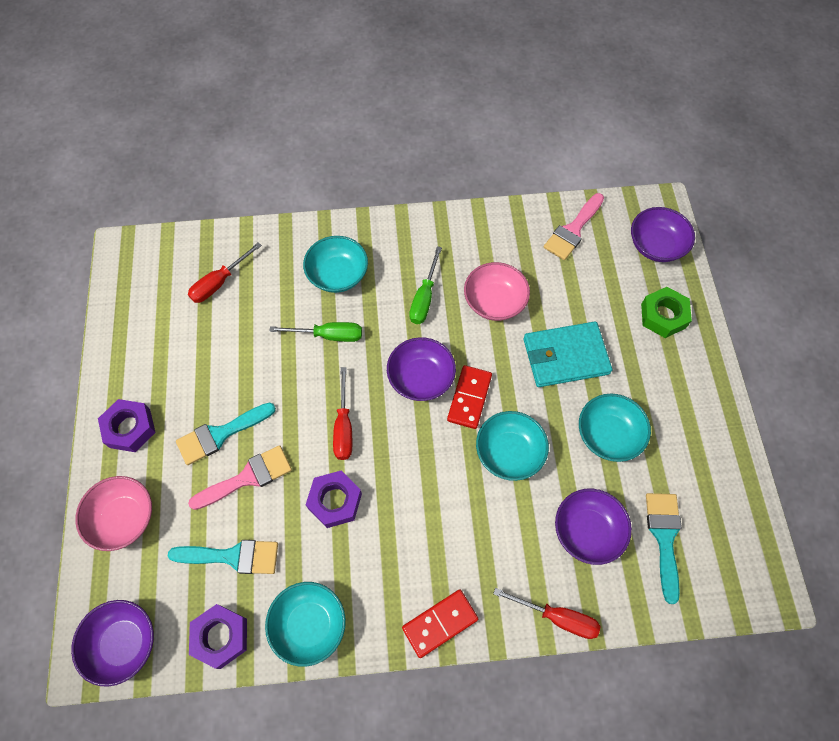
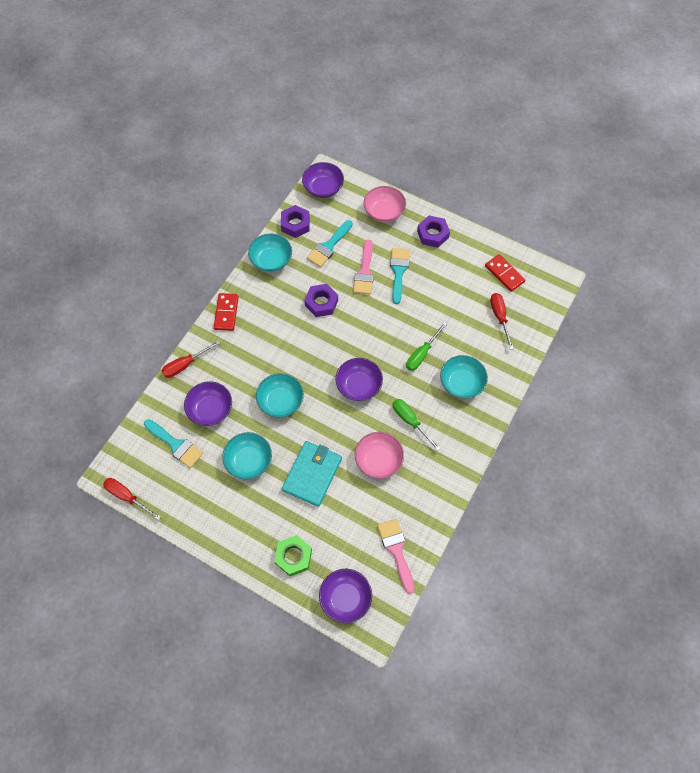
camera: 125 degrees right, 0 degrees up
red screwdriver [333,367,352,460] -> red screwdriver moved to [103,478,161,520]
red domino [447,365,492,429] -> red domino moved to [485,254,526,292]

